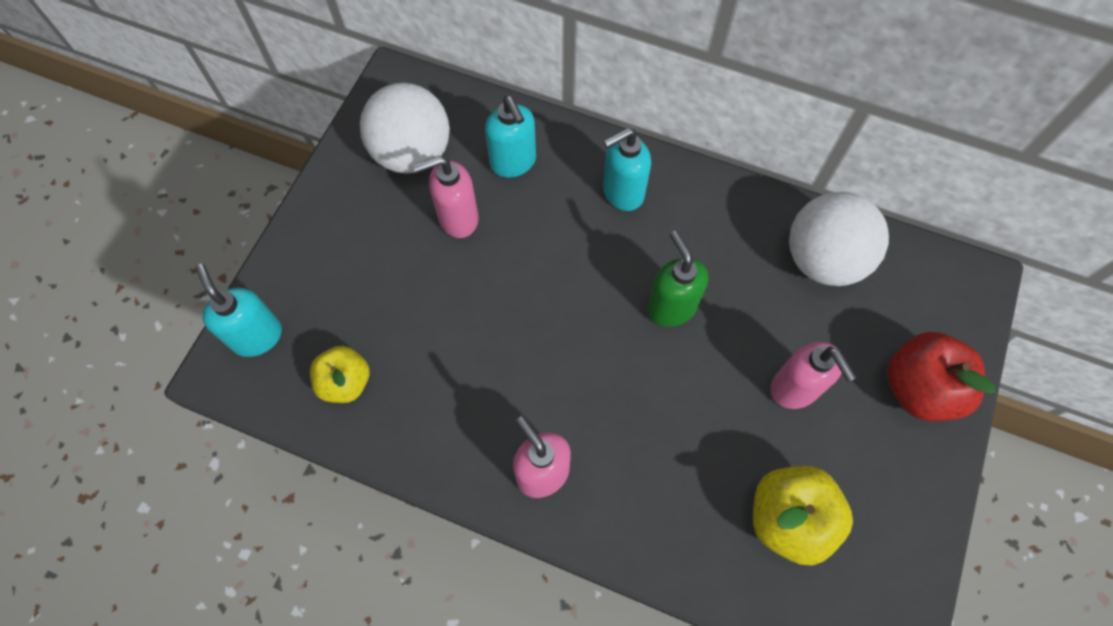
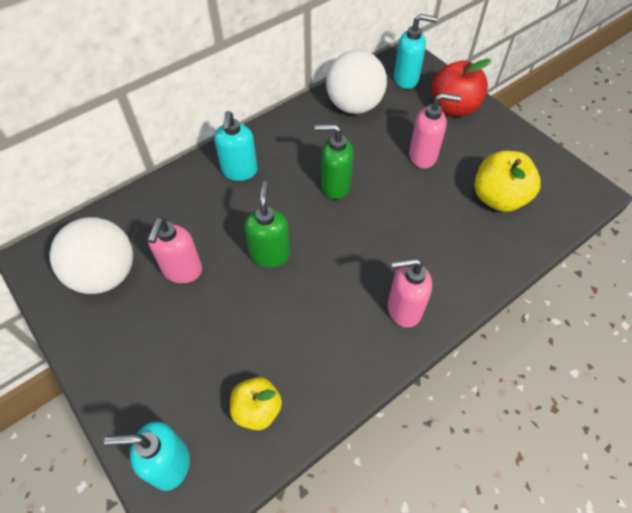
camera: 60 degrees left, 10 degrees down
turquoise soap dispenser [485,96,536,177] -> turquoise soap dispenser moved to [394,14,438,89]
none -> green soap dispenser [244,181,290,268]

